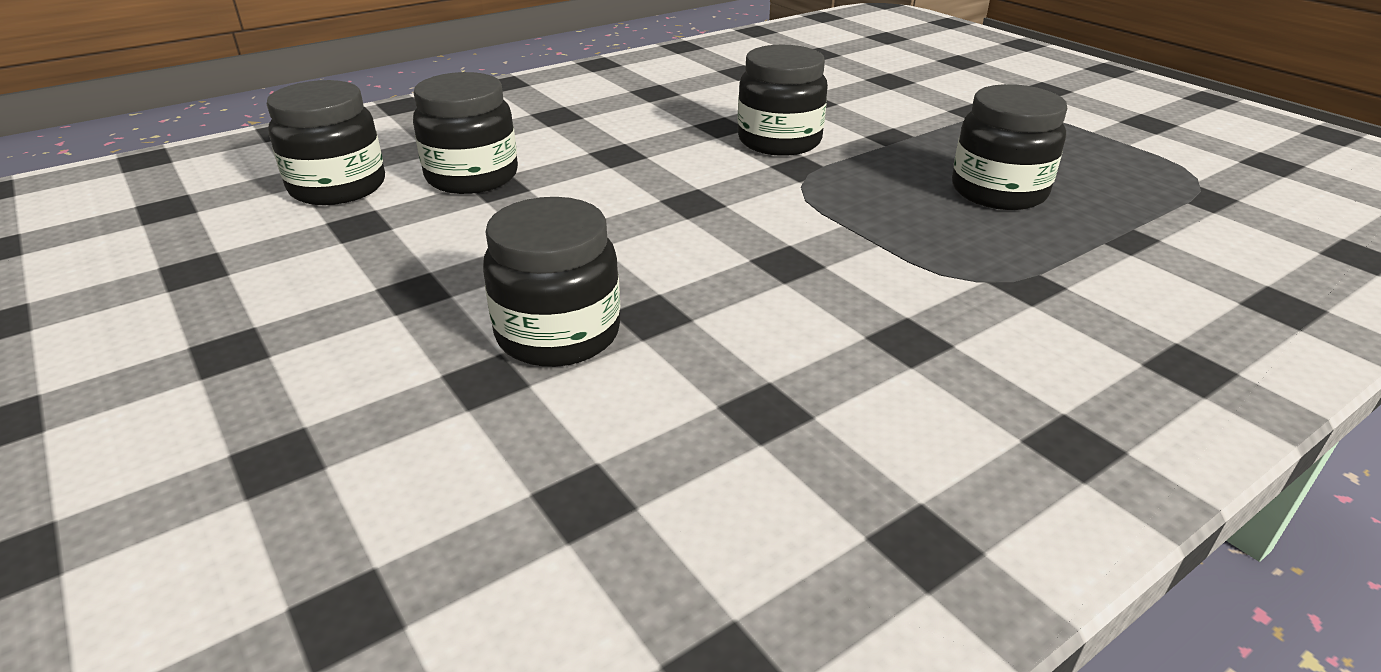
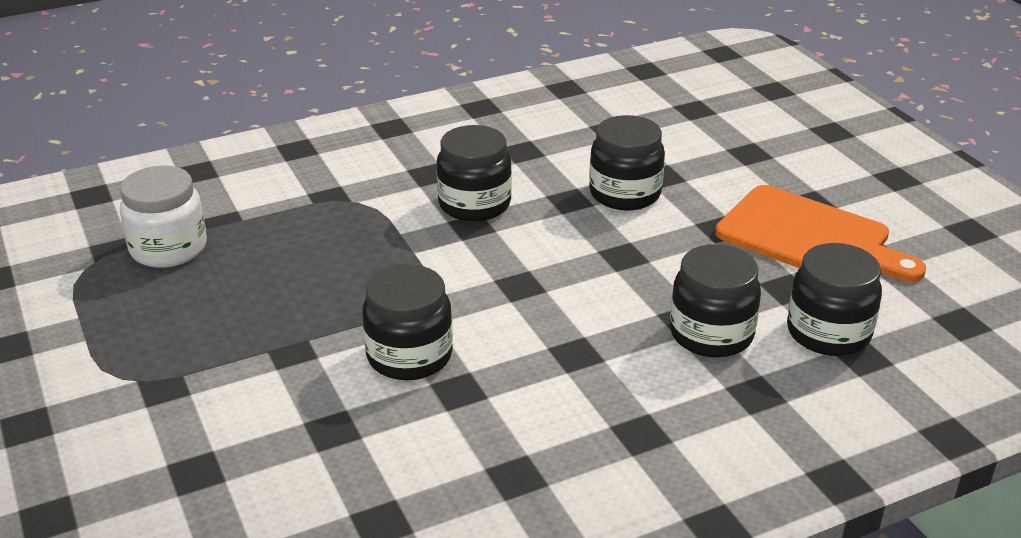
camera: 170 degrees left, 0 degrees up
black jar [952,84,1067,210] -> black jar moved to [437,125,512,222]
none -> white jar [120,165,207,268]
none -> orange cutting board [715,185,926,282]

